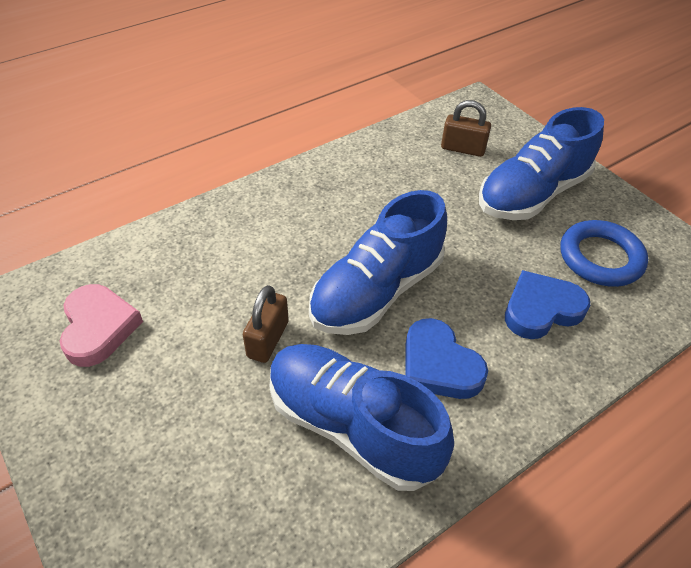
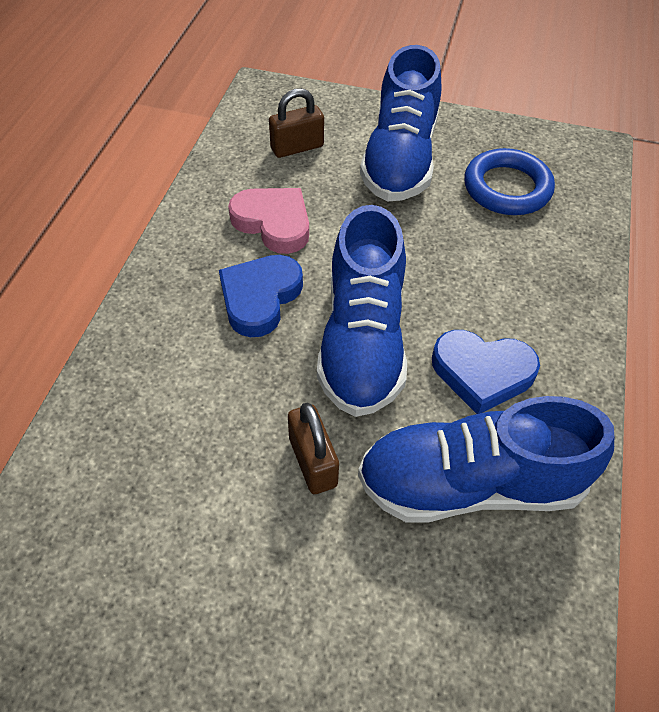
camera: 40 degrees left, 5 degrees up
pink heart [60,284,143,367] -> pink heart moved to [228,188,309,254]
blue heart [505,270,590,339] -> blue heart moved to [219,255,303,337]

